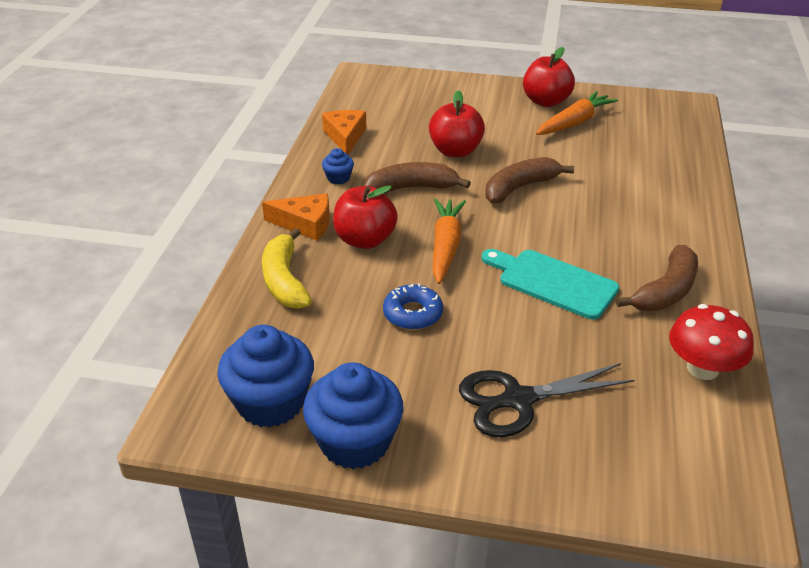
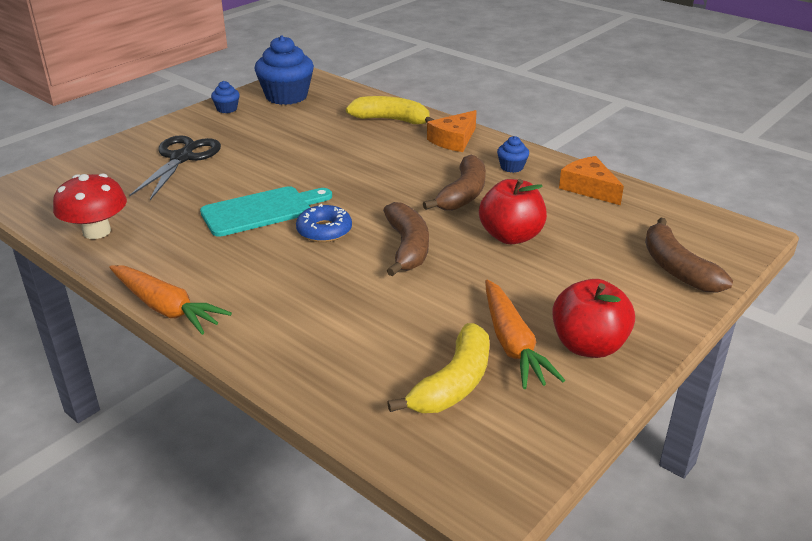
camera: 120 degrees right, 5 degrees down
blue cupcake [303,362,403,469] -> blue cupcake [211,81,240,113], size x0.47
orange cheese [322,110,366,155] -> orange cheese turned 150 degrees counterclockwise [559,156,624,205]
red apple [333,186,398,249] -> none
blue donut [383,283,443,330] -> blue donut moved to [296,204,352,242]
orange carrot [433,198,466,284] -> orange carrot moved to [109,265,232,335]
brown banana [616,245,698,311] -> brown banana moved to [645,217,733,292]
none -> yellow banana [387,323,489,413]

